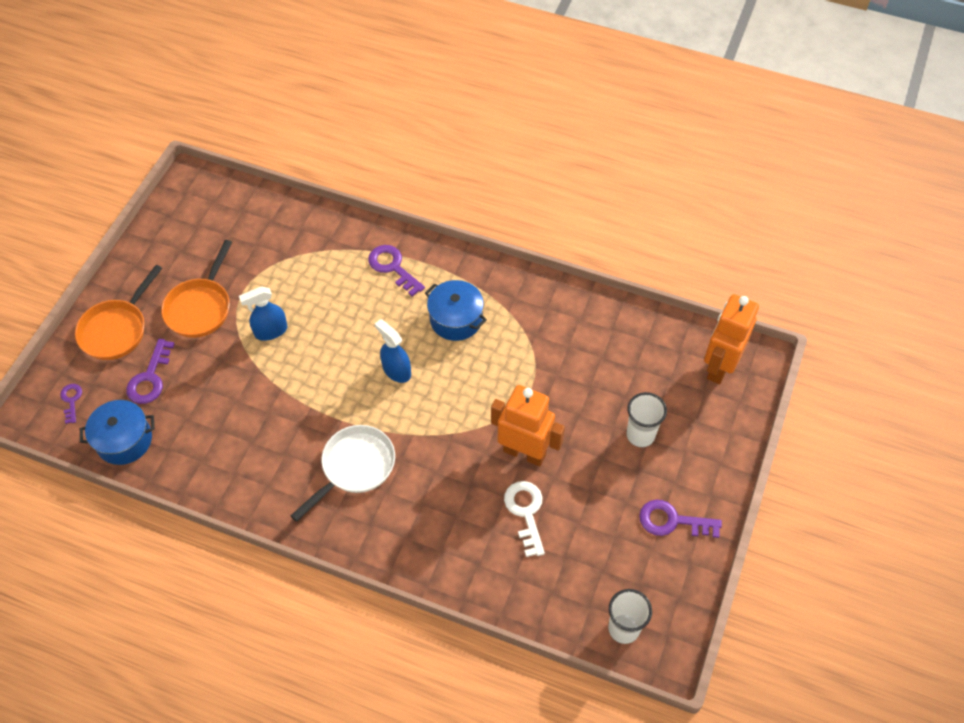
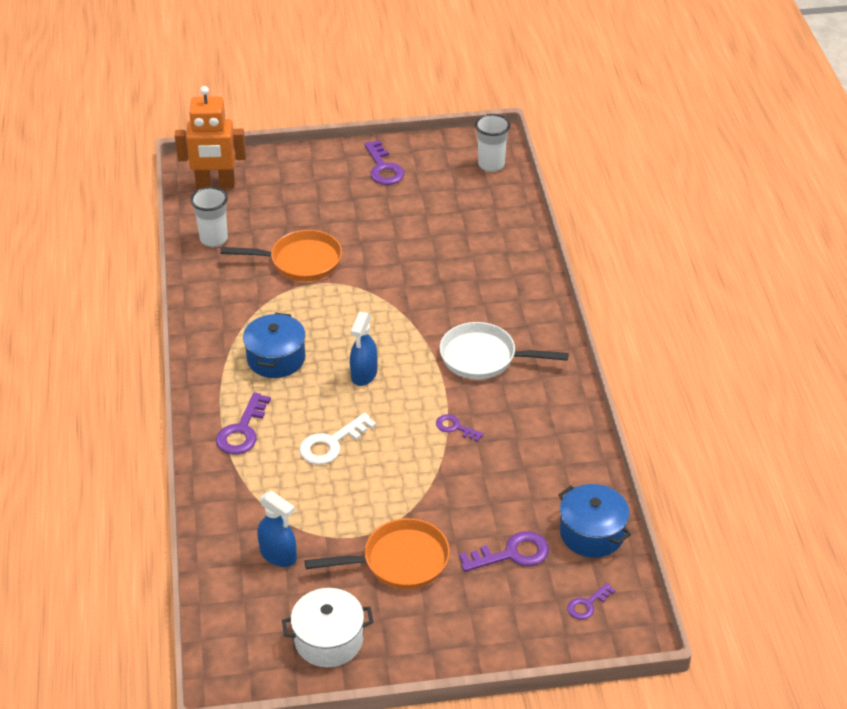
camera: 120 degrees left, 15 degrees down
orange pan [75,265,162,360] -> orange pan moved to [220,230,342,281]
blue spray bottle [239,286,288,341] -> blue spray bottle moved to [257,491,297,567]
orange robot [491,385,565,466] -> none
white key [504,481,545,557] -> white key moved to [299,413,376,465]
white cup [626,392,667,447] -> white cup moved to [190,187,228,247]
none -> white pot [282,588,373,667]
none -> purple key [436,414,483,442]

